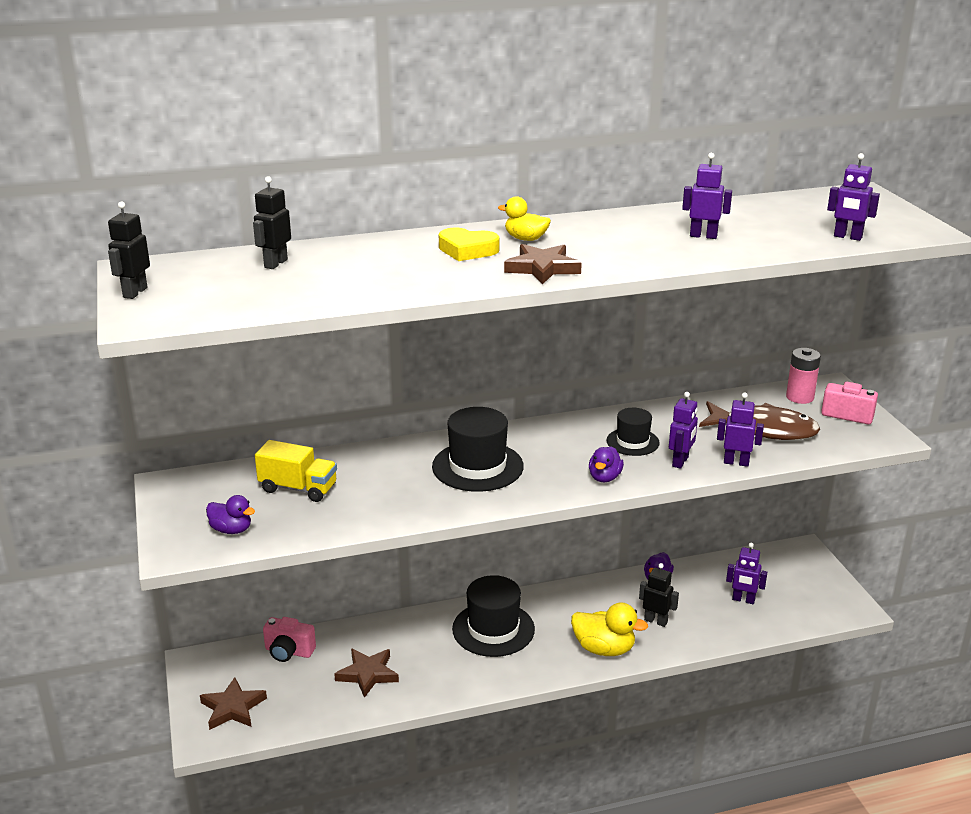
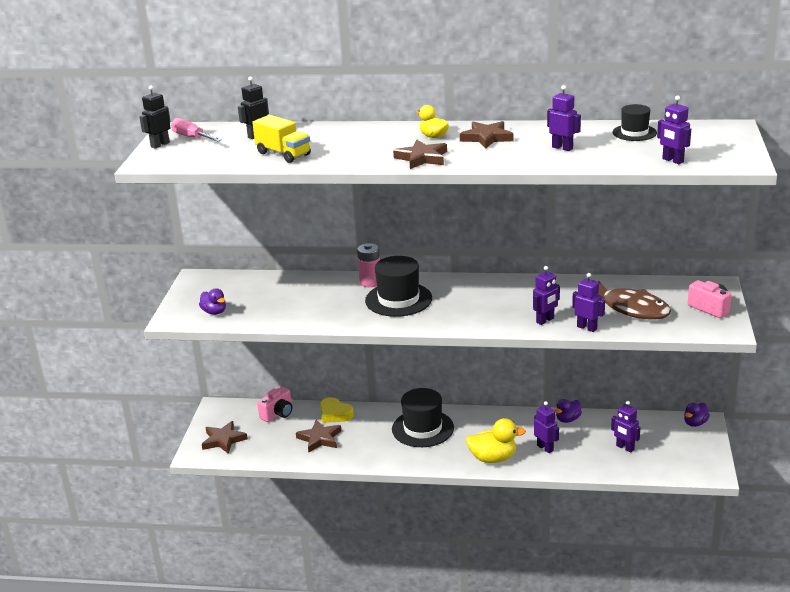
camera: 25 degrees right, 0 degrees up
yellow truck [255,440,337,502] -> yellow truck moved to [252,115,311,163]
pink camera [263,617,316,662] -> pink camera turned 90 degrees counterclockwise [257,386,292,422]
yellow heart [439,227,500,261] -> yellow heart moved to [320,397,354,423]
yellow duck [571,602,648,656] -> yellow duck turned 45 degrees counterclockwise [466,418,526,463]
purple duck [589,446,624,482] -> purple duck moved to [684,403,710,427]
black hat [606,408,660,456] -> black hat moved to [612,104,657,141]
black robot [639,563,679,627] -> purple robot [534,401,559,453]
pink battery [786,348,821,404] -> pink battery moved to [357,243,380,287]
none -> pink screwdriver [171,118,222,142]
none -> brown star [460,121,513,149]

